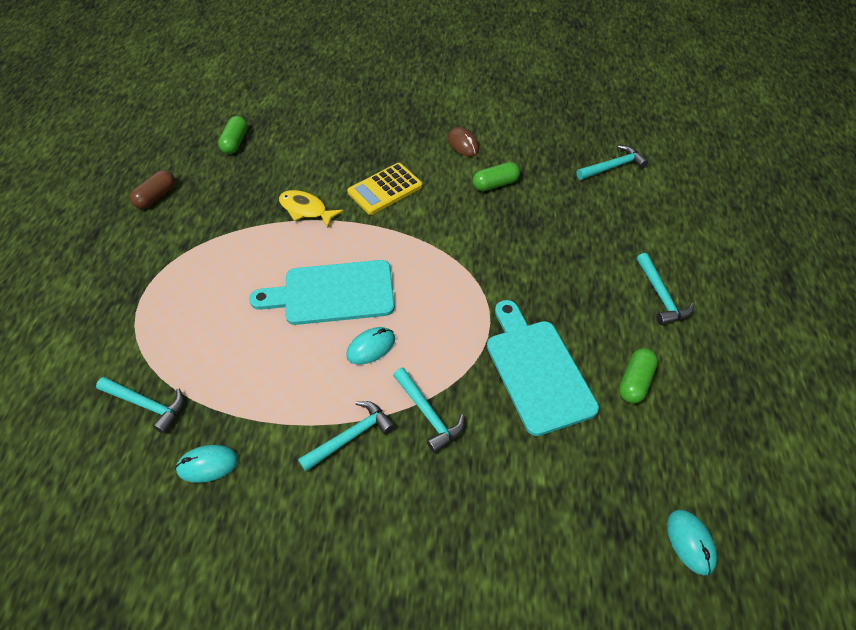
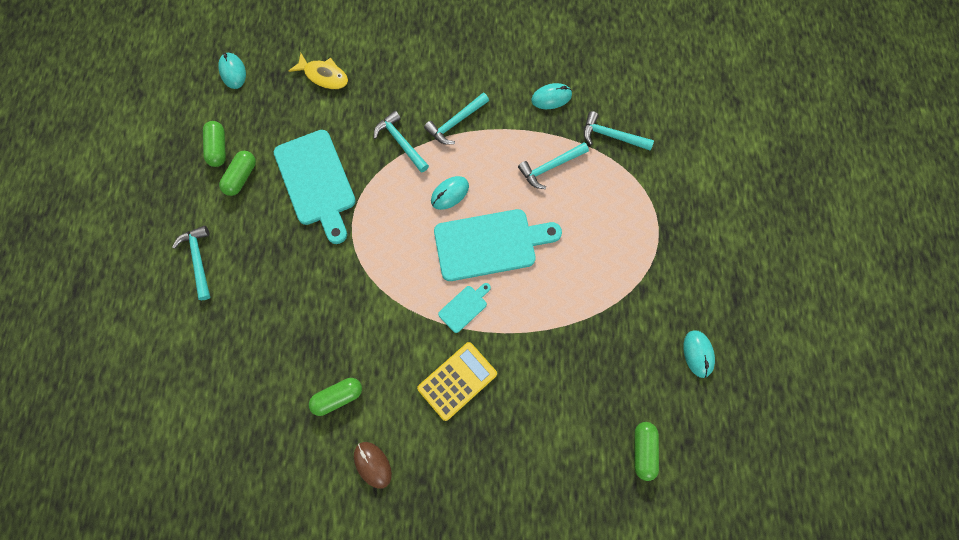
camera: 175 degrees right, 20 degrees up
brown capsule [130,170,175,209] -> turquoise mouse [683,330,715,378]
yellow fish [279,190,343,228] -> yellow fish moved to [289,53,348,89]
turquoise hammer [577,145,648,180] -> turquoise hammer moved to [518,142,589,189]
none -> green capsule [203,121,226,167]
none -> turquoise cutting board [438,283,491,333]

